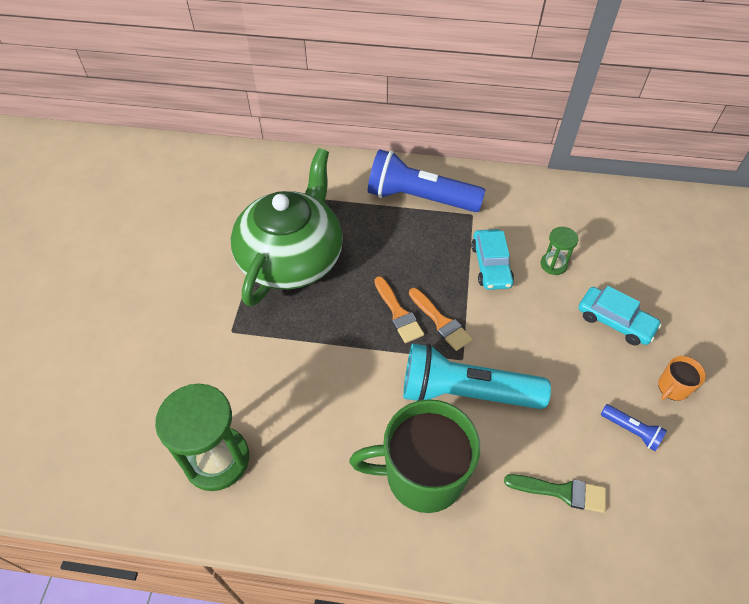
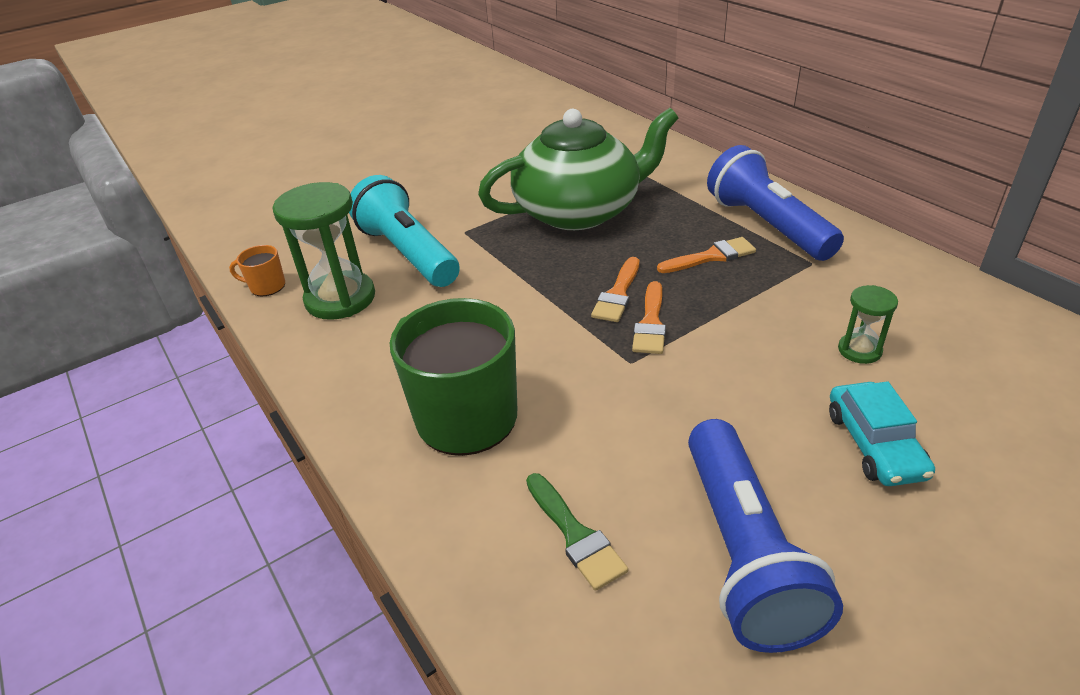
camera: 50 degrees right, 15 degrees down
turquoise flashlight [403,343,551,409] -> turquoise flashlight moved to [349,175,460,287]
turquoise car [471,229,514,290] -> none
blue flashlight [601,404,667,451] -> blue flashlight [688,419,843,653], size x2.38
orange mug [658,356,706,401] -> orange mug moved to [229,245,285,296]
none -> orange brush [657,237,756,273]

